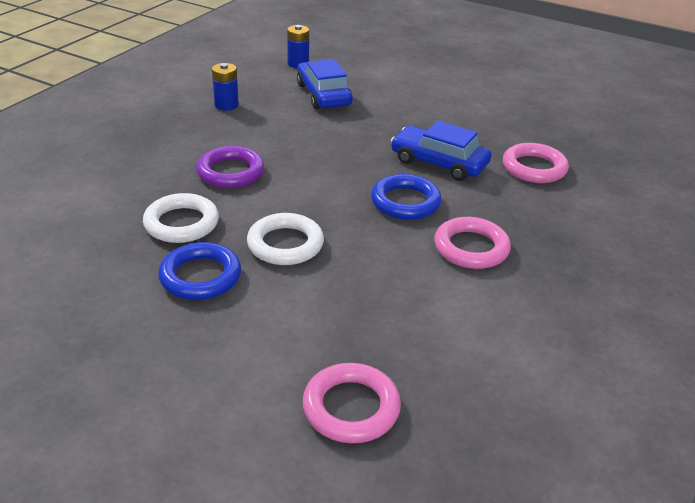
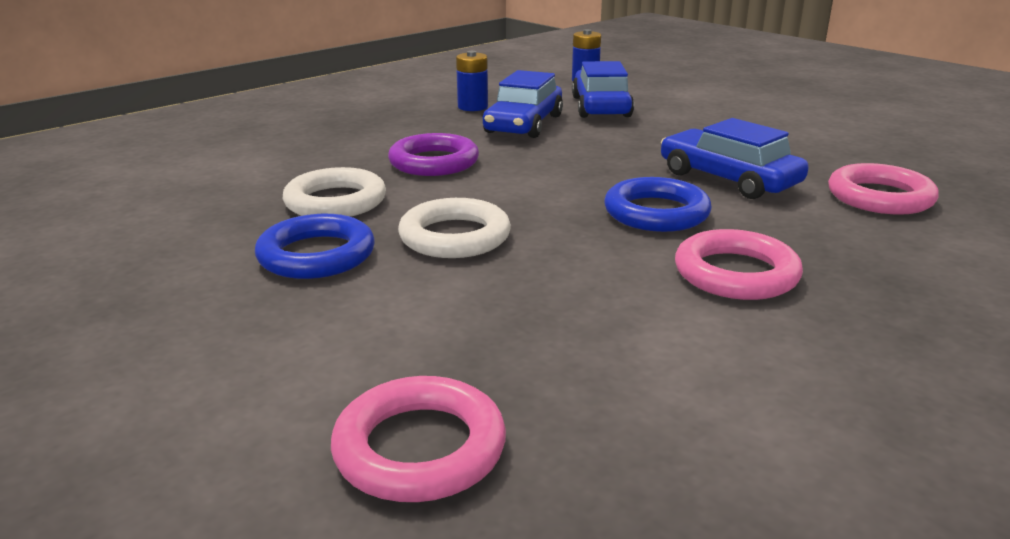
camera: 20 degrees right, 10 degrees down
none -> blue car [483,70,563,138]

